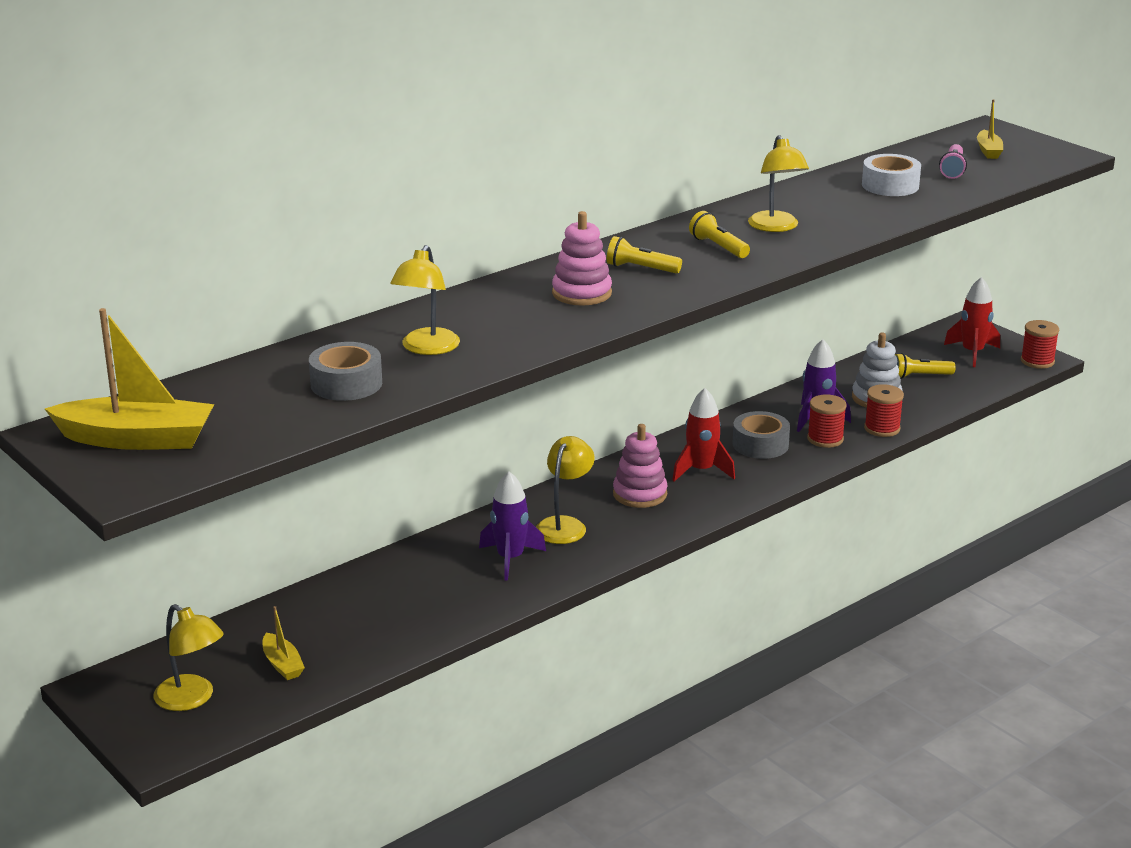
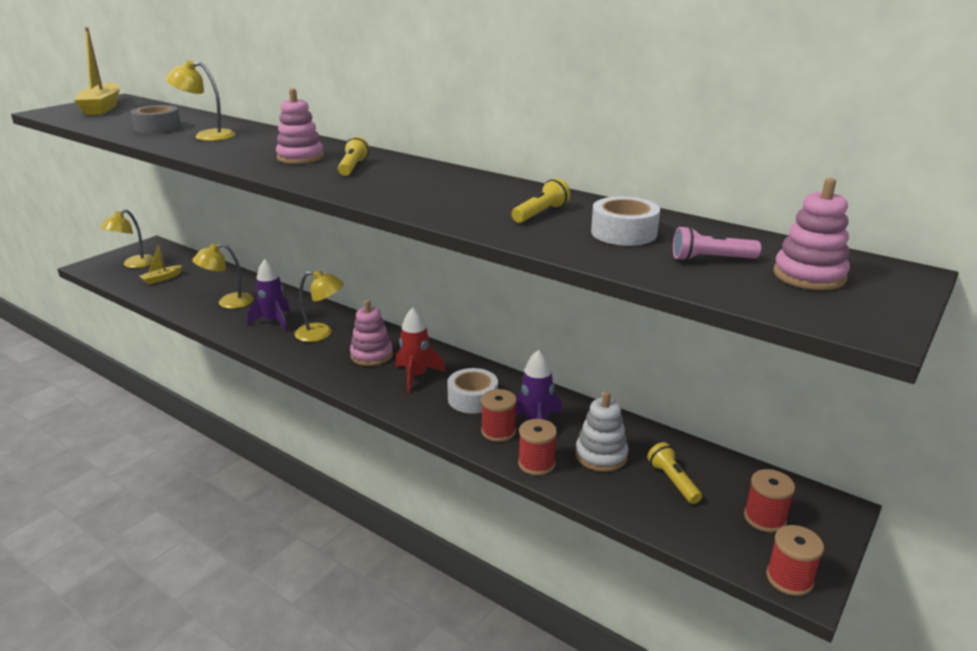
camera: 75 degrees right, 0 degrees up
yellow flashlight [689,211,750,258] -> yellow flashlight moved to [512,178,570,223]
grey tape [732,411,790,459] -> white tape [447,368,498,414]
yellow lamp [748,135,809,232] -> yellow lamp moved to [192,243,254,309]
red rocket [944,277,1000,367] -> red spool [744,469,795,532]
yellow boat [977,99,1003,159] -> pink stacking toy [773,178,850,290]

